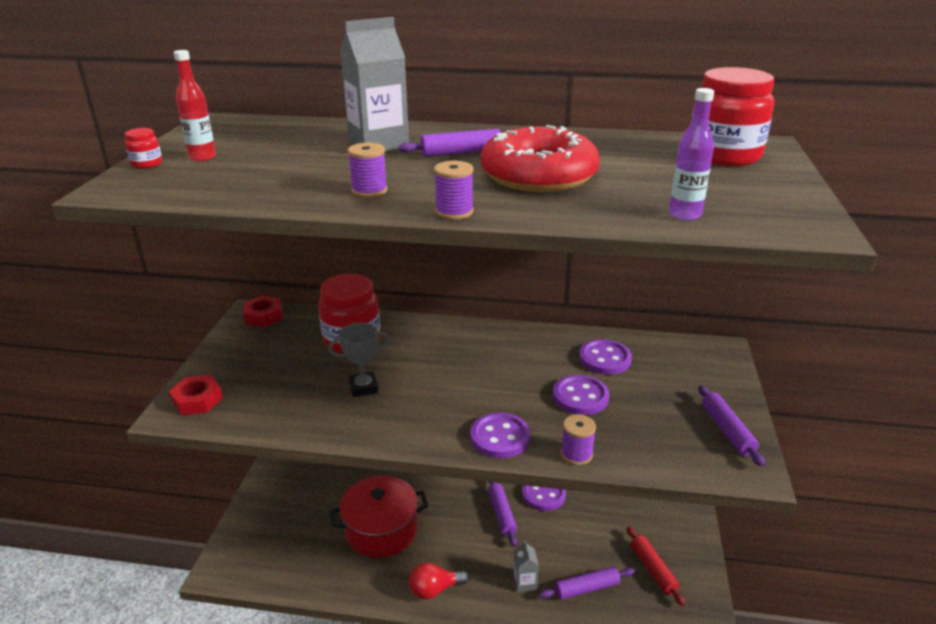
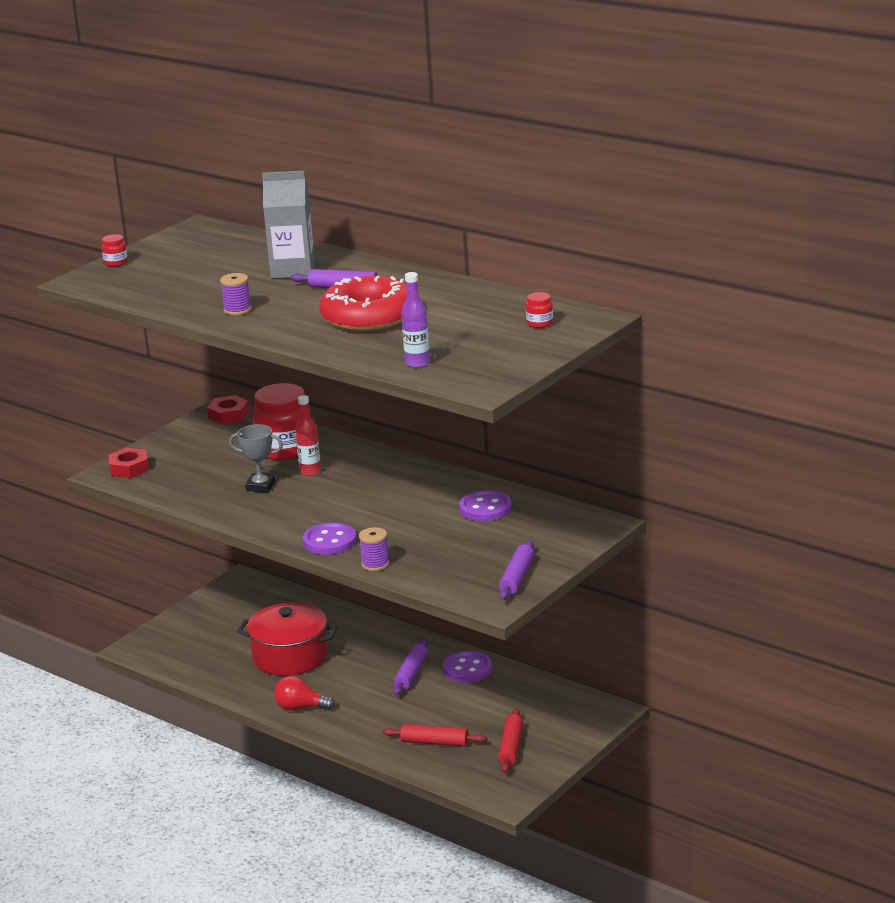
camera: 30 degrees right, 5 degrees down
red bottle [173,50,216,161] -> red bottle moved to [295,395,321,476]
purple spool [434,161,473,220] -> none
grey carton [513,540,539,592] -> none
purple rolling pin [539,567,635,600] -> red rolling pin [382,724,487,746]
purple button [553,375,609,415] -> none
red jar [691,67,774,166] -> red jar [526,292,553,328], size x0.41

